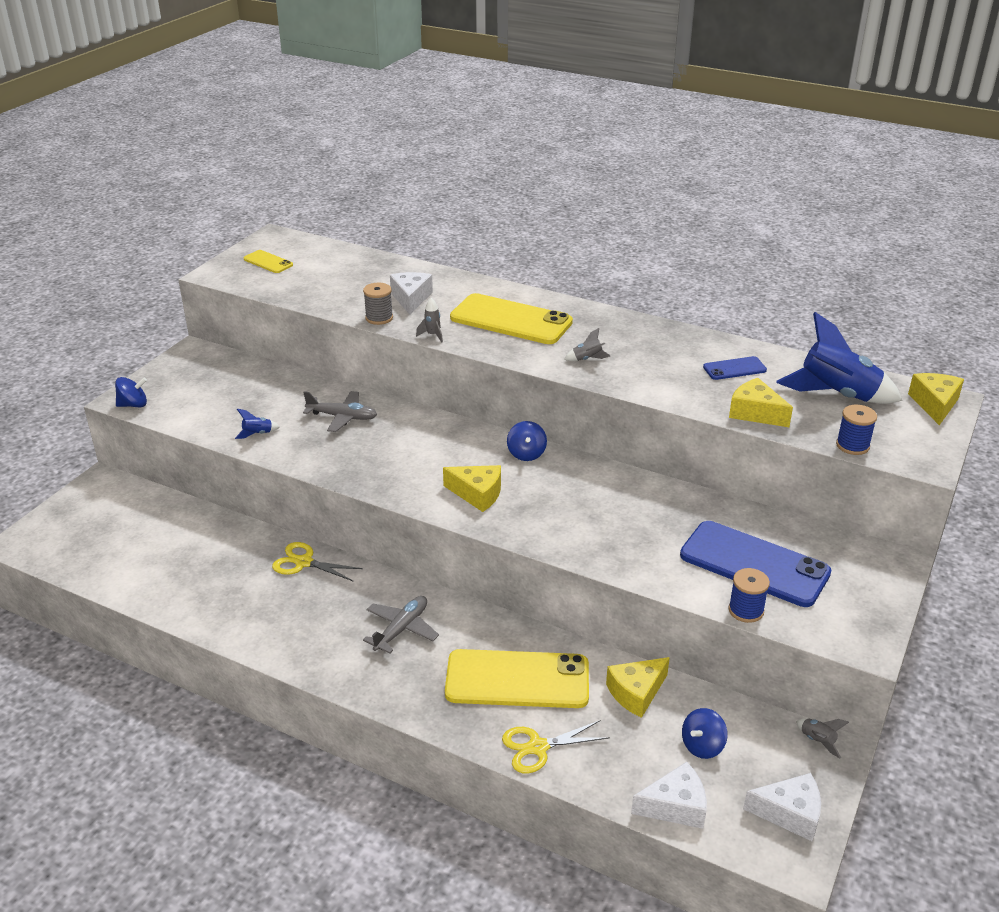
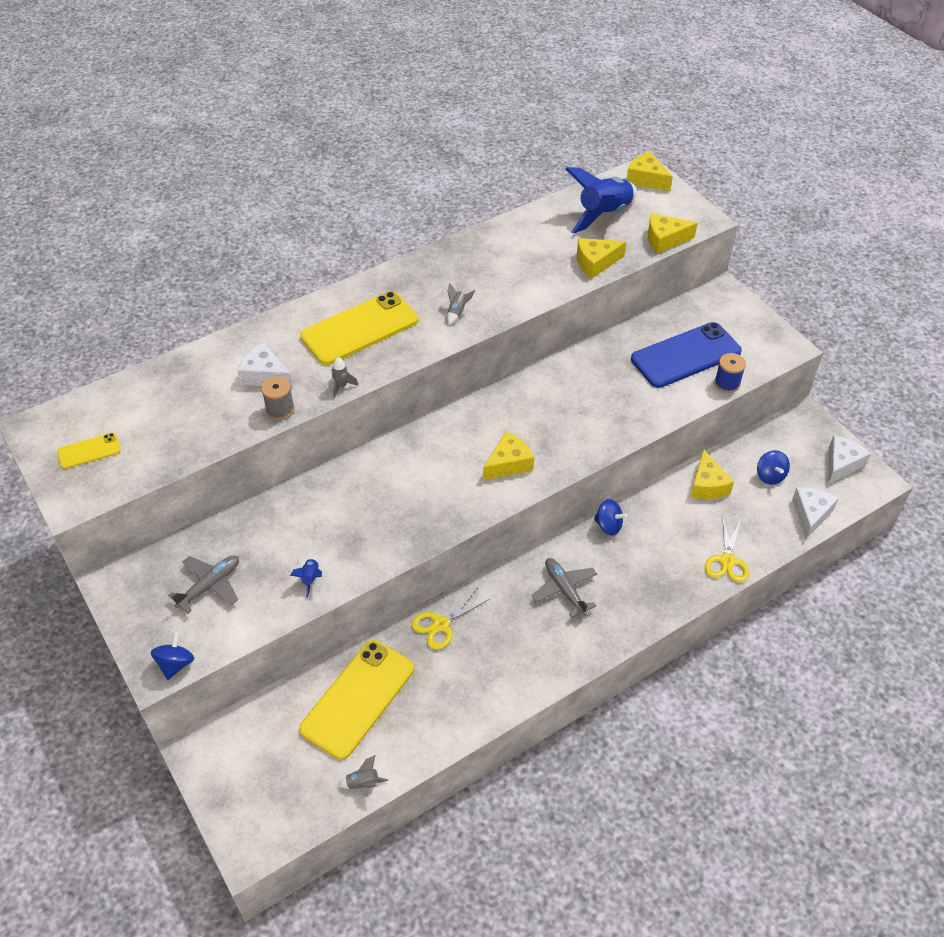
camera: 60 degrees left, 15 degrees up
grey plane [303,391,377,432] -> grey plane moved to [168,555,239,613]
yellow phone [445,649,589,708] -> yellow phone moved to [299,640,414,760]
blue spinning top [507,421,547,461] -> blue spinning top moved to [594,499,627,535]
blue phone [703,356,767,380] -> none
grey rocket [796,719,849,758] -> grey rocket moved to [338,755,388,789]
blue spool [836,405,877,455] -> yellow cheese [648,213,698,254]

